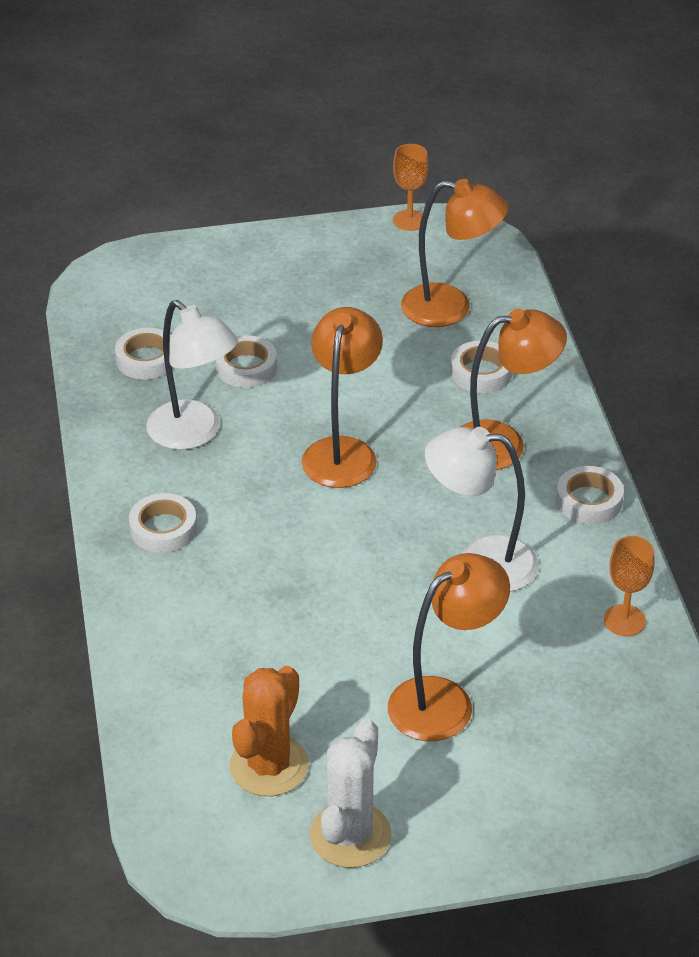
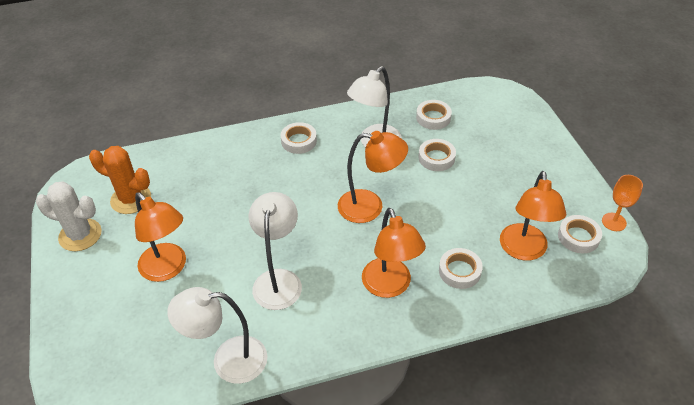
camera: 85 degrees right, 5 degrees up
white tape [556,466,624,524] -> white tape moved to [558,215,602,253]
orange goblet [604,536,655,636] -> white lamp [167,287,268,384]

